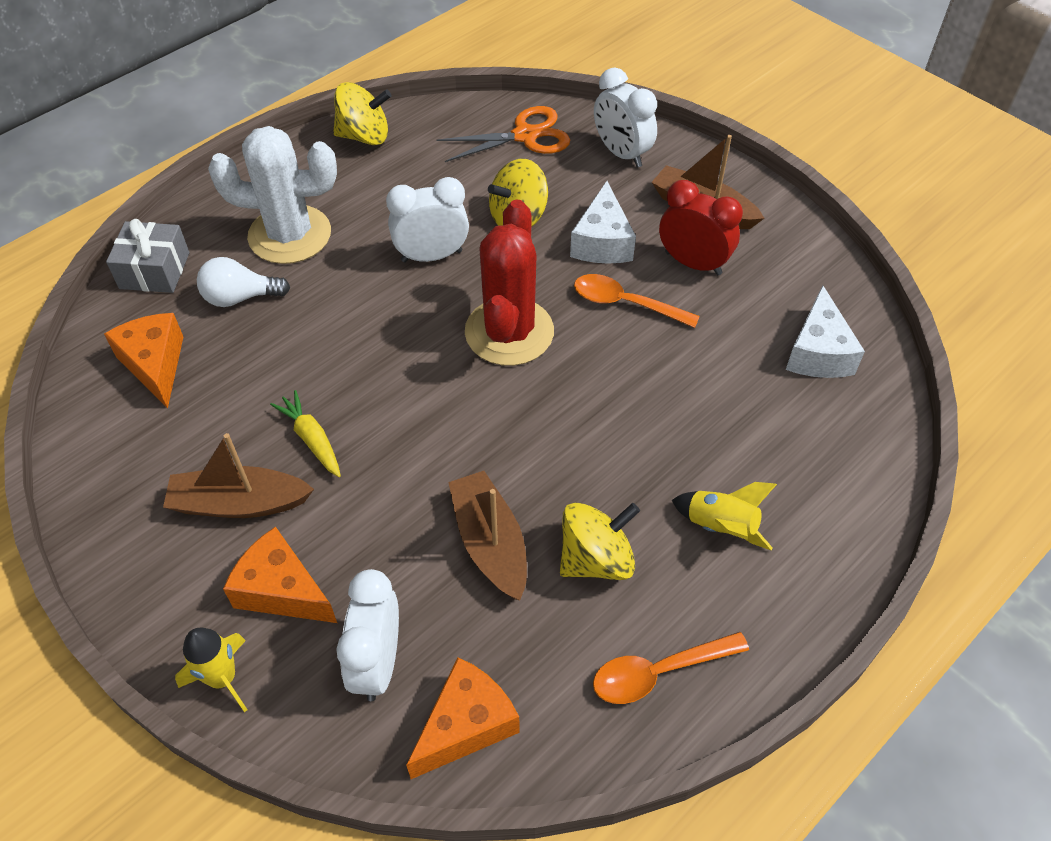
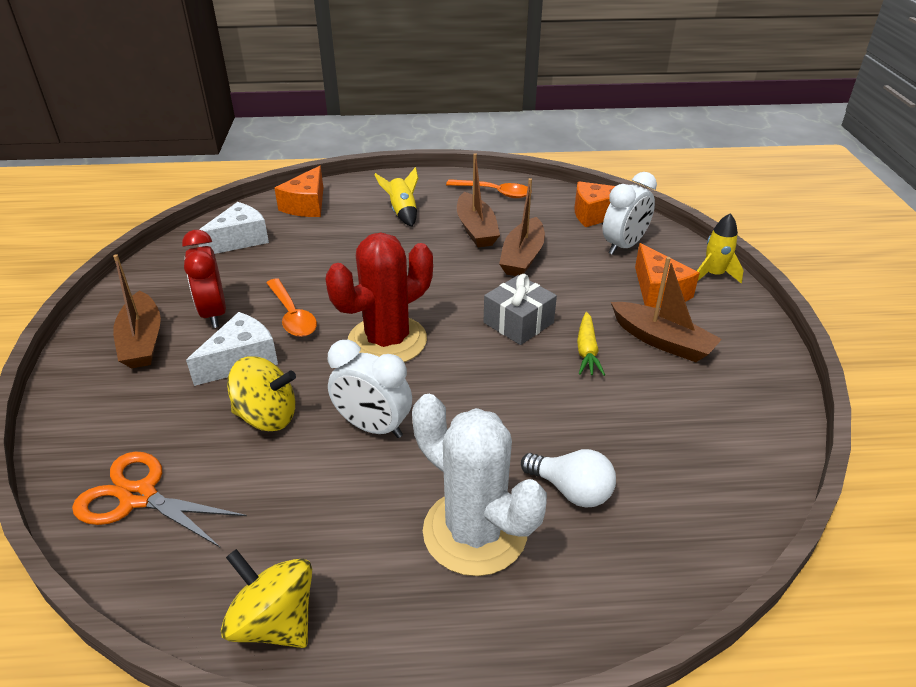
camera: 140 degrees left, 15 degrees down
orange cheese [104,313,183,408] -> orange cheese moved to [274,166,323,217]
grey gift [106,219,189,293] -> grey gift moved to [484,274,557,345]
yellow spinning top [560,503,640,580] -> brown boat [457,153,500,247]
white clock [594,68,657,168] -> none

